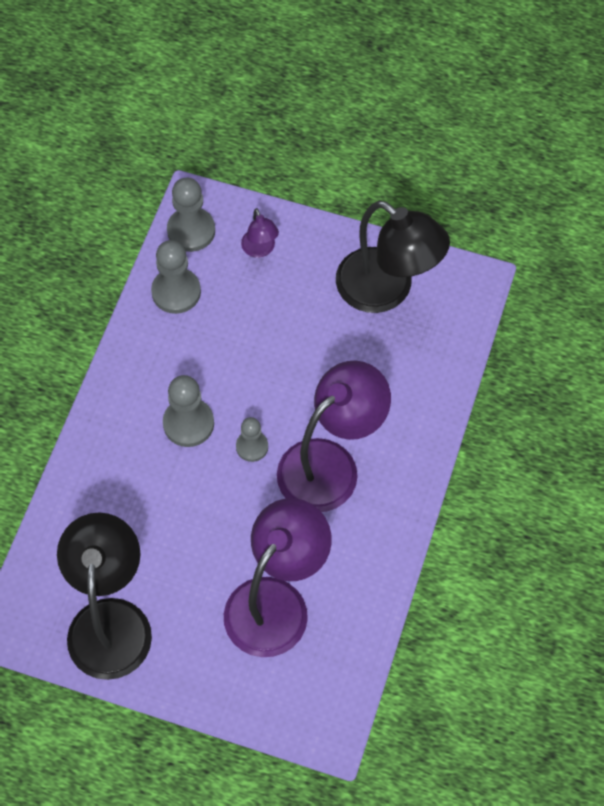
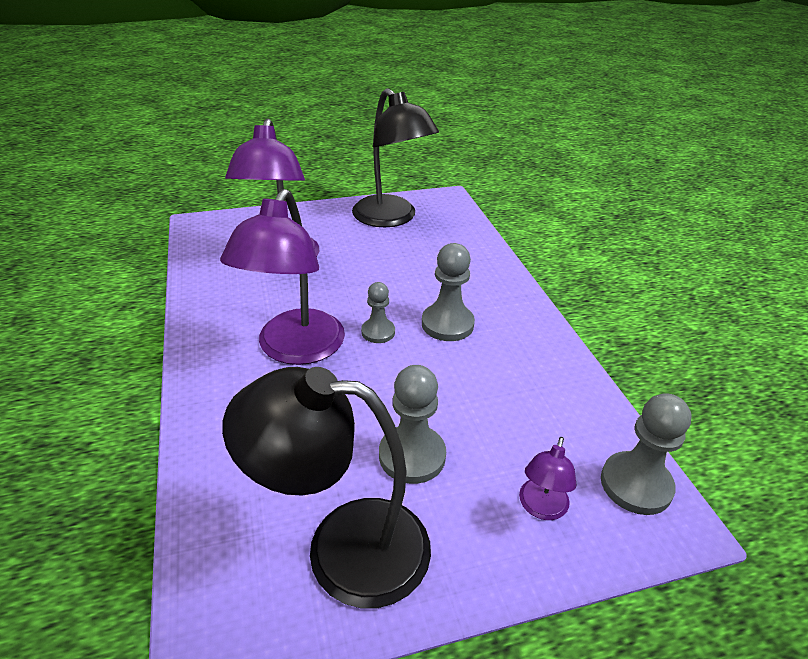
camera: 145 degrees right, 25 degrees down
grey pawn [151,240,201,314] -> grey pawn moved to [379,365,446,484]
purple lamp [241,208,279,258] -> purple lamp turned 105 degrees counterclockwise [519,437,576,520]

